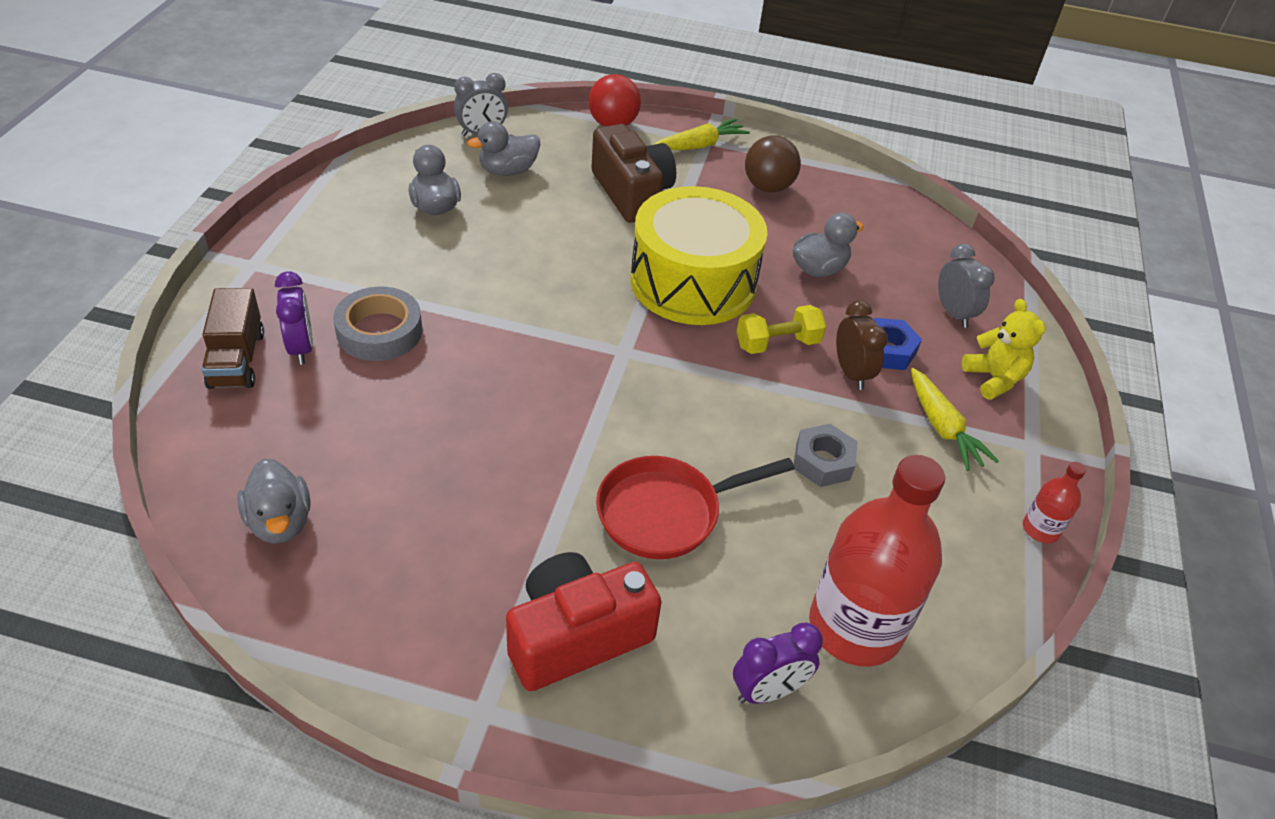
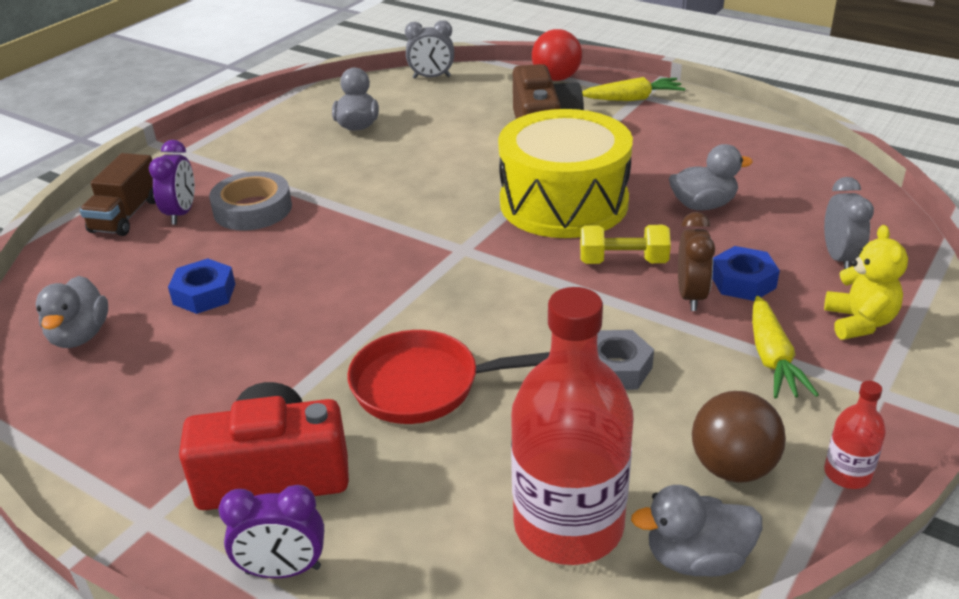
camera: 25 degrees right, 10 degrees down
grey duck [467,121,541,176] -> grey duck moved to [631,485,762,577]
purple clock [733,623,823,704] -> purple clock moved to [219,485,324,578]
brown ball [745,135,801,193] -> brown ball moved to [692,391,786,483]
none -> blue nut [168,258,235,314]

